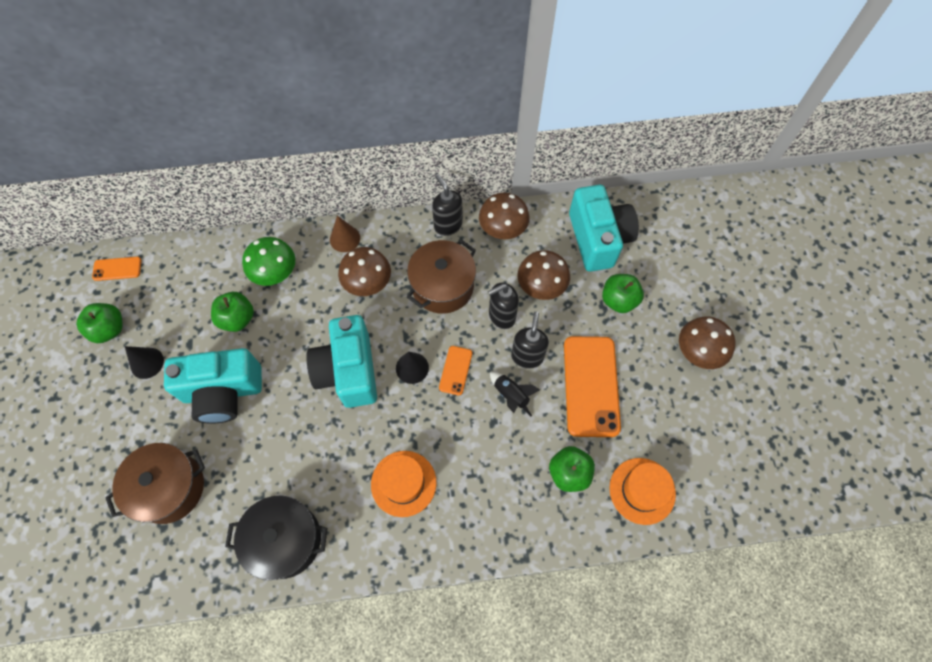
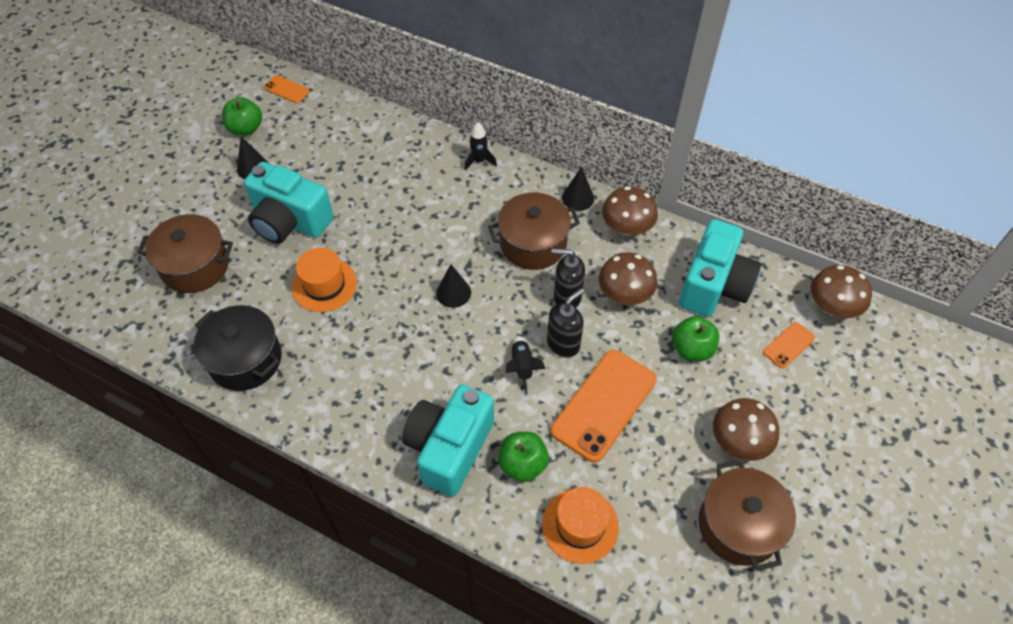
camera: 35 degrees right, 10 degrees down
green apple [211,292,254,332] -> none
green mushroom [242,237,295,286] -> none
turquoise camera [306,315,377,408] -> turquoise camera moved to [402,384,494,497]
brown cone [330,216,360,252] -> black rocket [464,122,497,171]
brown mushroom [338,247,391,296] -> brown mushroom moved to [811,265,872,318]
orange hat [371,451,437,517] -> orange hat moved to [292,248,357,312]
black soap dispenser [432,174,463,236] -> black cone [562,167,594,211]
orange phone [439,346,472,395] -> orange phone moved to [763,322,815,368]
none -> brown pot [699,460,796,571]

